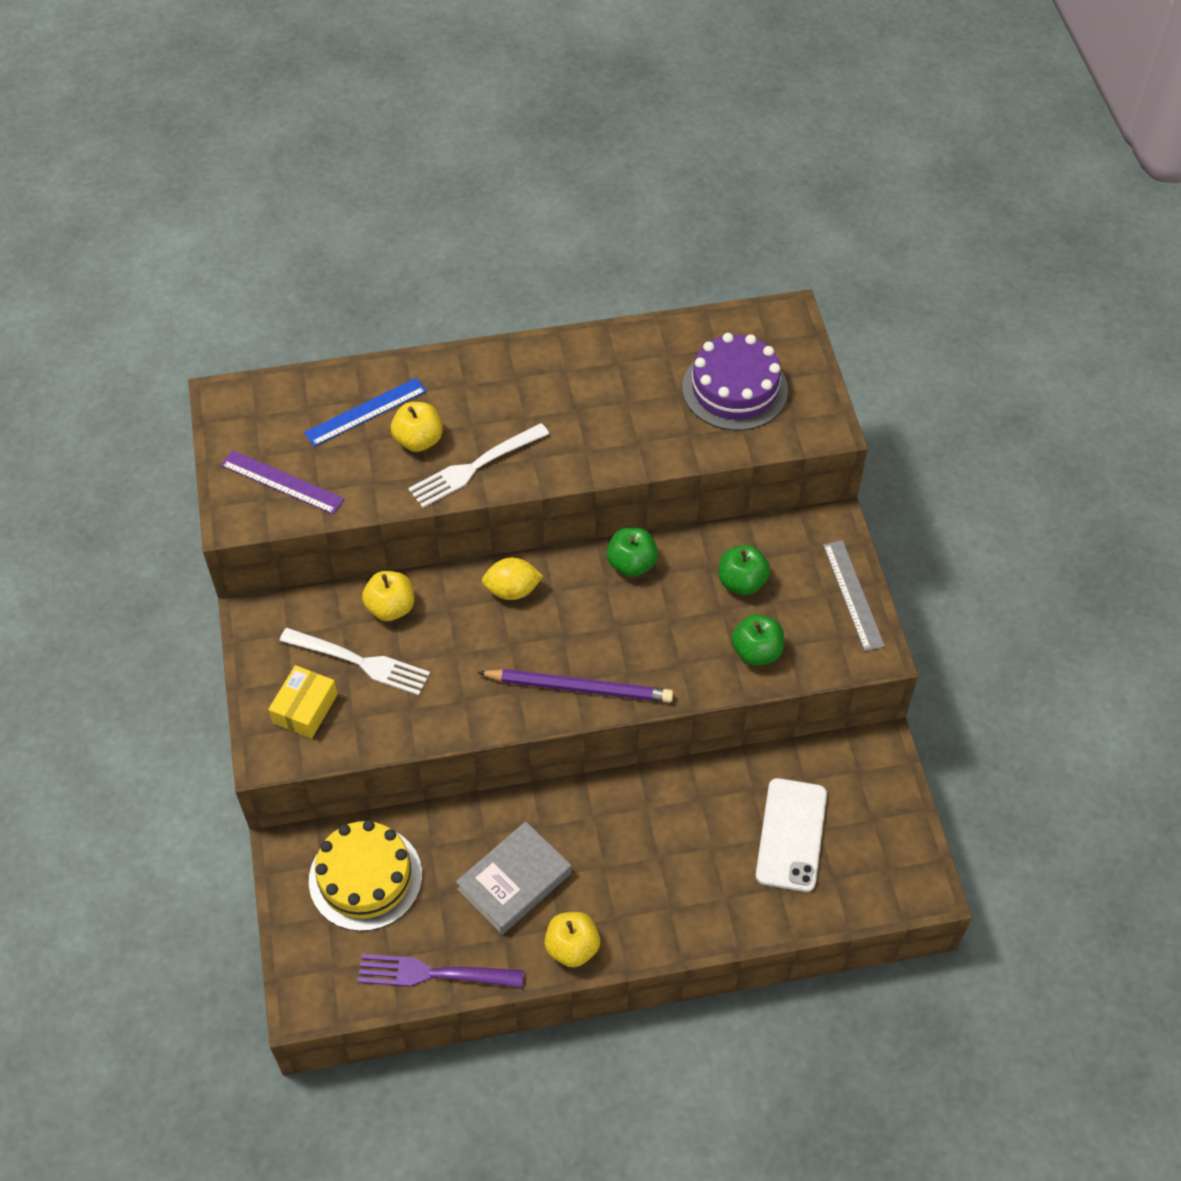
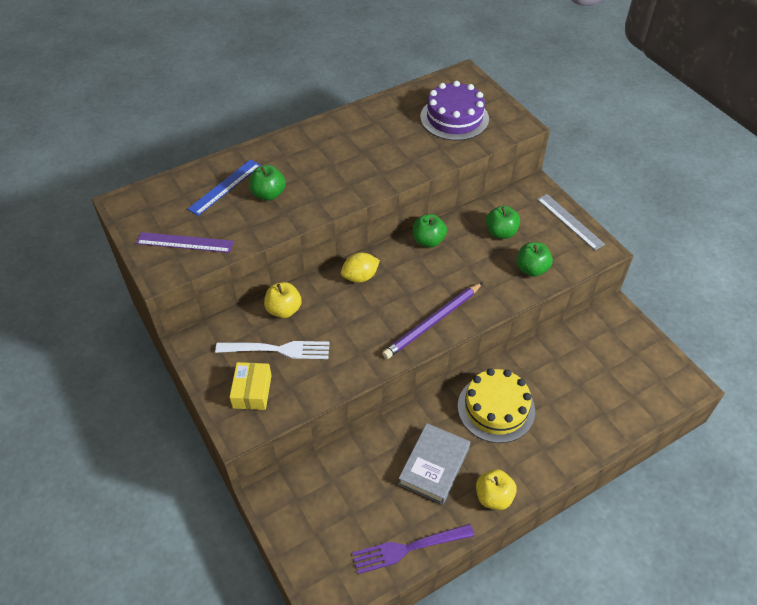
camera: 20 degrees left, 5 degrees down
yellow cake [309,820,422,931] -> yellow cake moved to [458,368,535,443]
yellow apple [391,402,443,452] -> green apple [249,165,286,201]
white fork [408,423,549,508] -> none
purple pencil [477,669,673,703] -> purple pencil turned 150 degrees clockwise [382,282,483,359]
white phone [756,778,827,892] -> none

